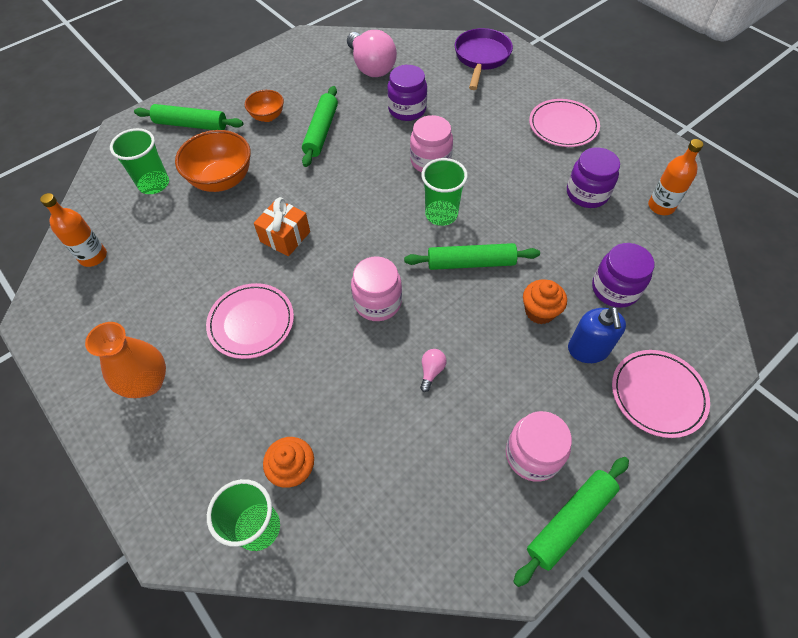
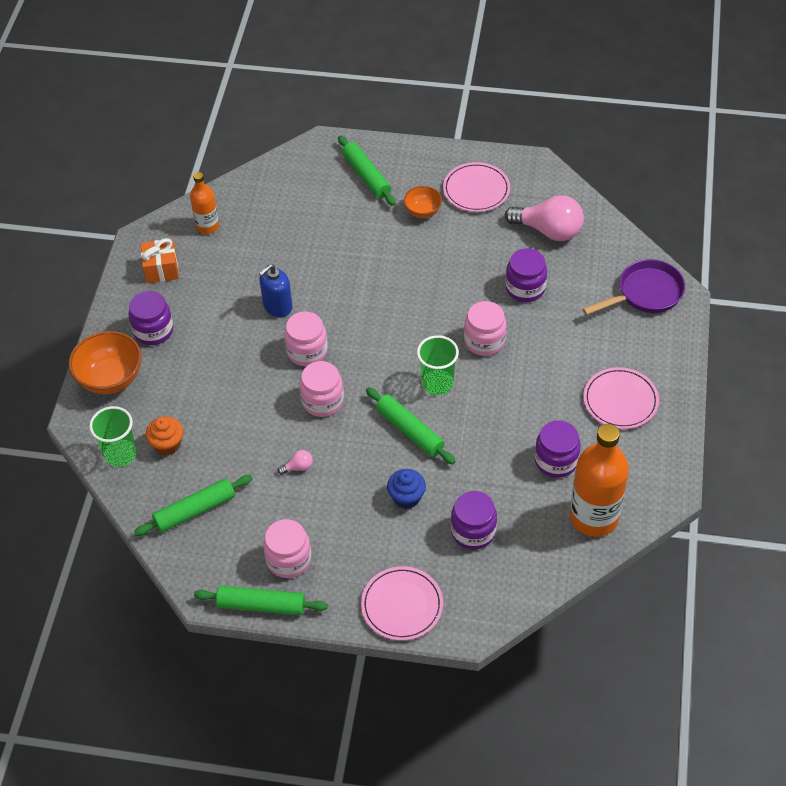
camera: 50 degrees right, 5 degrees down
orange vase [85,322,166,398] -> purple jar [129,291,173,345]
green cup [110,128,169,194] -> none
orange bowl [175,130,251,192] -> orange bowl moved to [69,331,142,394]
pink plate [206,283,294,359] -> pink plate moved to [443,162,510,212]
orange gift [254,197,310,256] -> orange gift moved to [141,238,179,283]
green rolling pin [302,86,338,167] -> green rolling pin moved to [134,475,252,536]
pink light bulb [347,30,397,77] -> pink light bulb turned 90 degrees counterclockwise [505,195,584,241]
orange cupcake [523,280,567,324] -> blue cupcake [387,469,426,509]
blue soap dispenser [568,306,626,363] -> blue soap dispenser moved to [259,264,293,317]
orange bottle [648,139,704,215] -> orange bottle [570,424,629,537], size x1.80
none -> pink jar [284,312,328,366]

